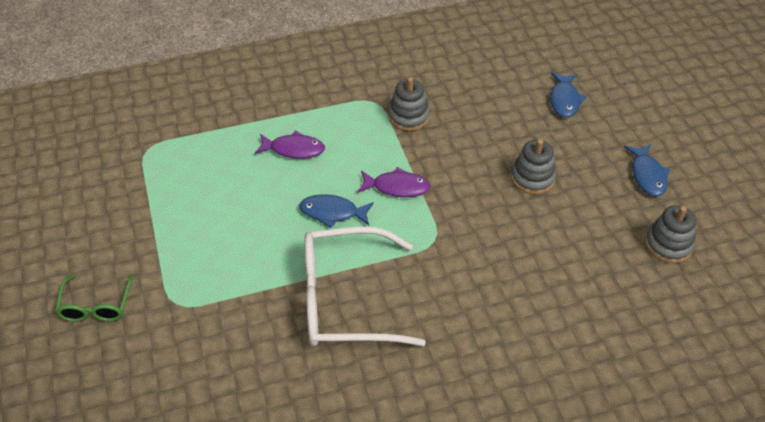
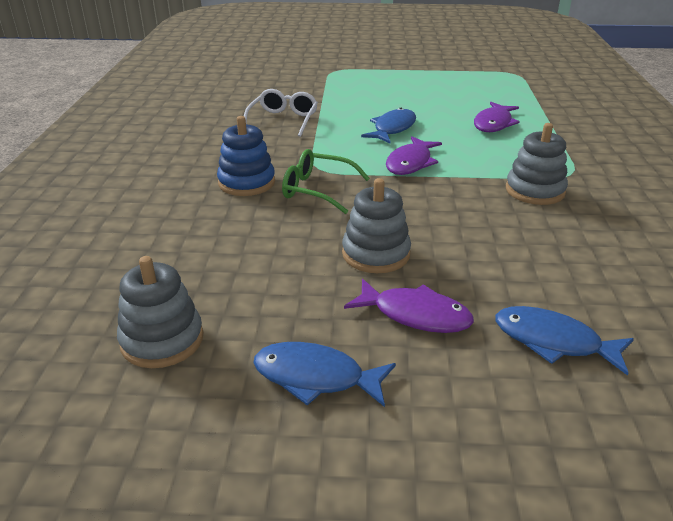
camera: 110 degrees right, 15 degrees down
green glasses [55,274,134,322] -> green glasses moved to [282,149,370,214]
white glasses [304,227,426,346] -> white glasses [244,89,318,137], size x0.51
none -> blue stacking toy [217,116,275,196]
none -> purple fish [344,279,474,333]

